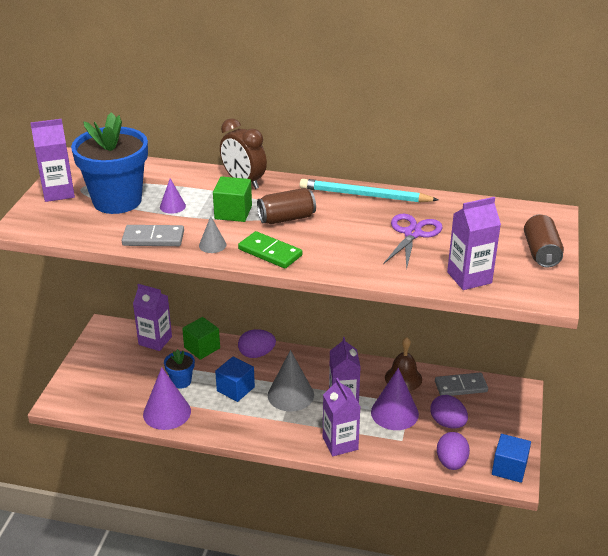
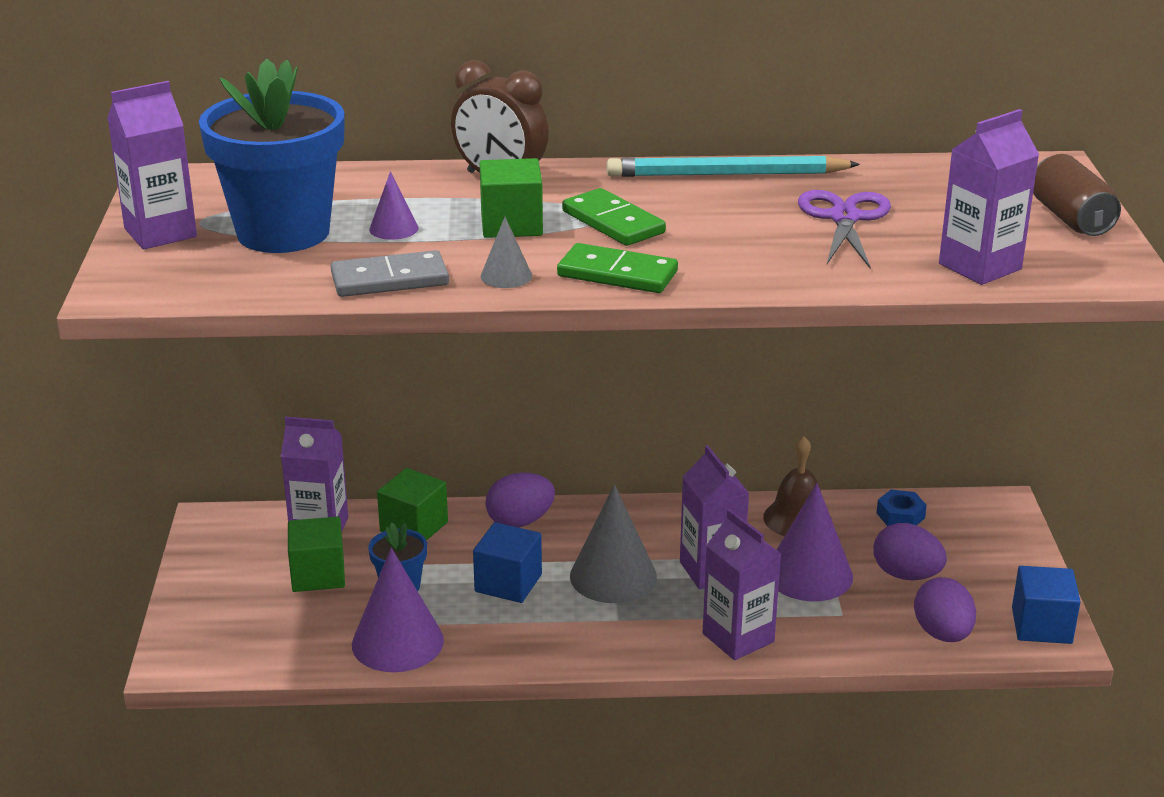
camera: 15 degrees left, 5 degrees down
brown can [257,188,316,224] -> green domino [562,188,666,246]
grey domino [435,373,488,396] -> blue nut [877,490,927,526]
none -> green cube [288,517,345,592]

